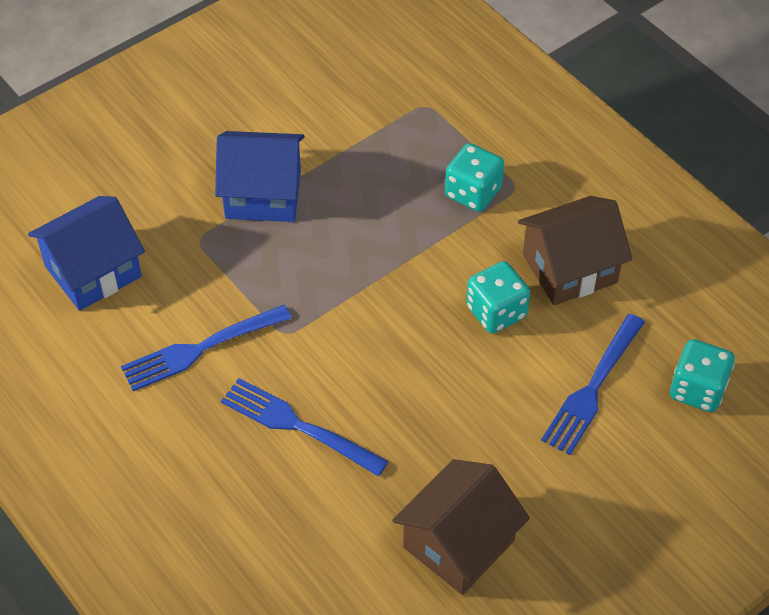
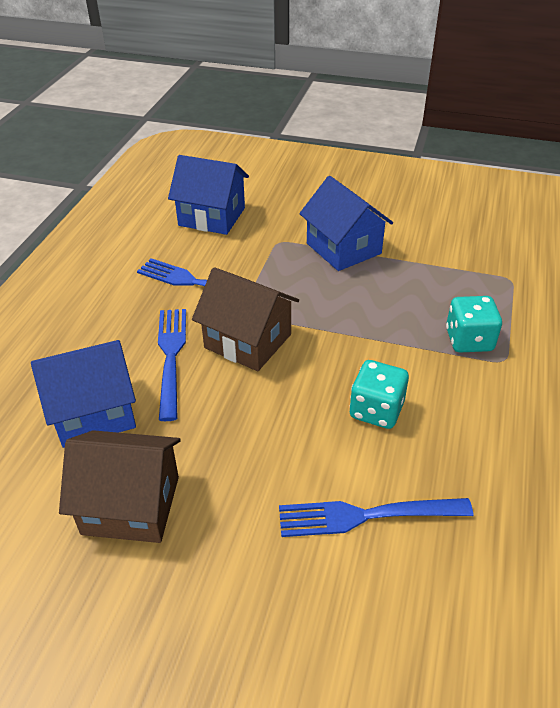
camera: 55 degrees right, 10 degrees down
brown house [518,196,632,305] -> brown house moved to [192,267,299,371]
turquoise dice [670,339,735,412] -> none
none -> blue house [31,340,136,448]

